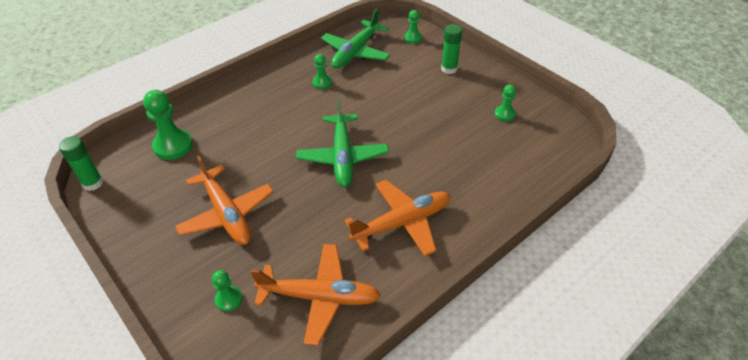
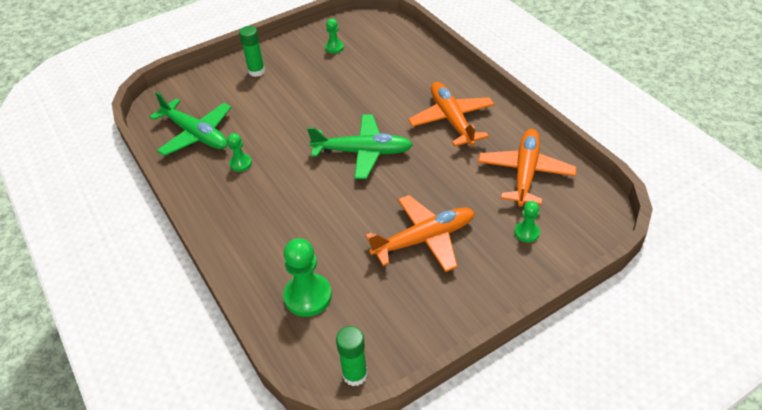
camera: 80 degrees left, 0 degrees up
green pawn [404,10,422,44] -> none

